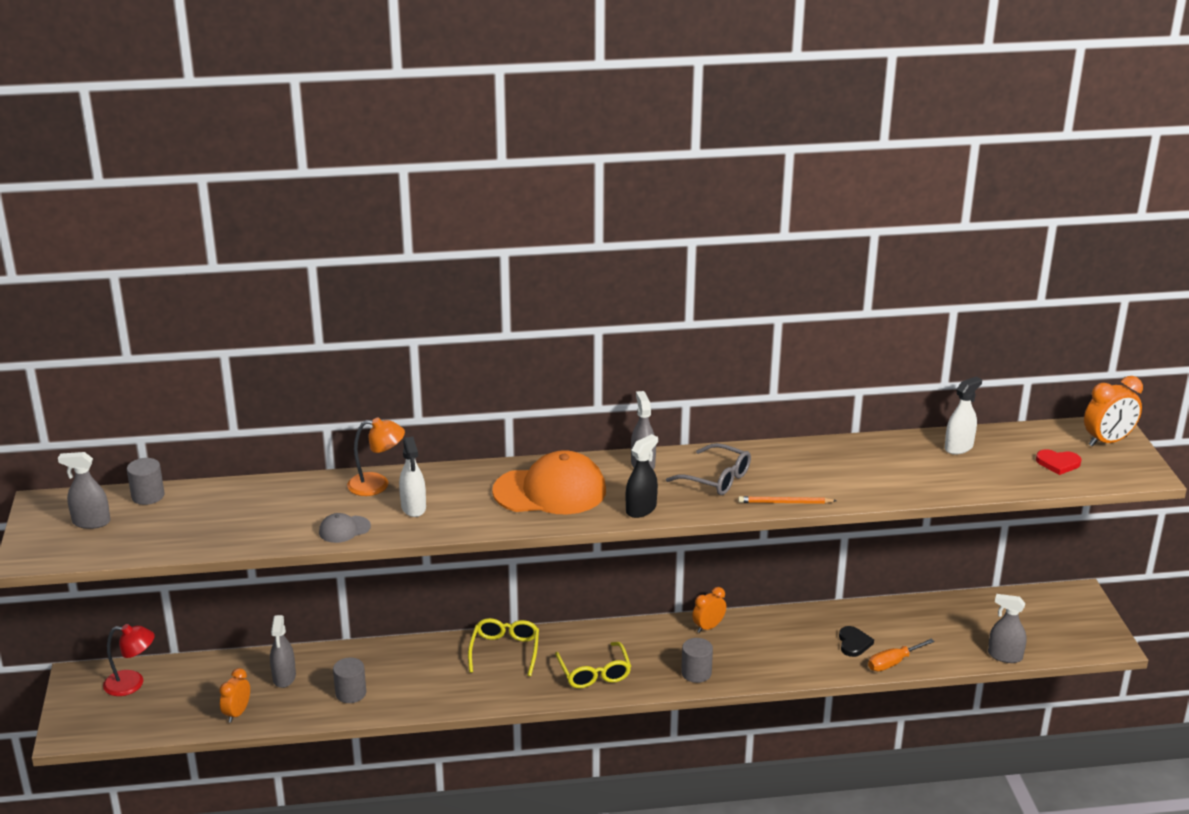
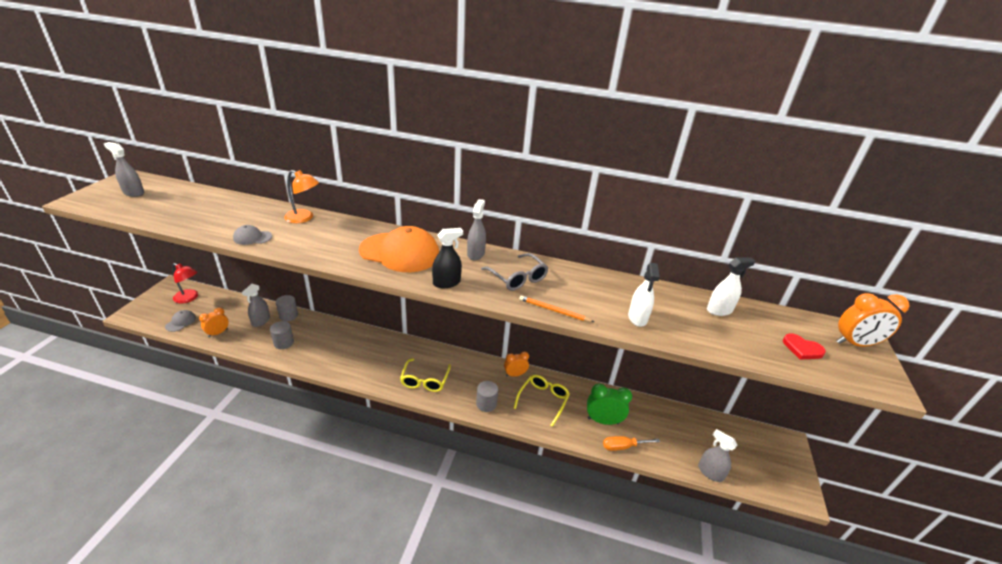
camera: 20 degrees right, 5 degrees up
grey cylinder [127,458,164,505] -> grey cylinder moved to [276,295,298,321]
white spray bottle [399,437,426,517] -> white spray bottle moved to [628,263,660,327]
yellow glasses [468,618,539,676] -> yellow glasses moved to [514,375,570,427]
black heart [839,626,874,657] -> green clock [587,383,632,425]
none -> grey cap [165,310,196,332]

